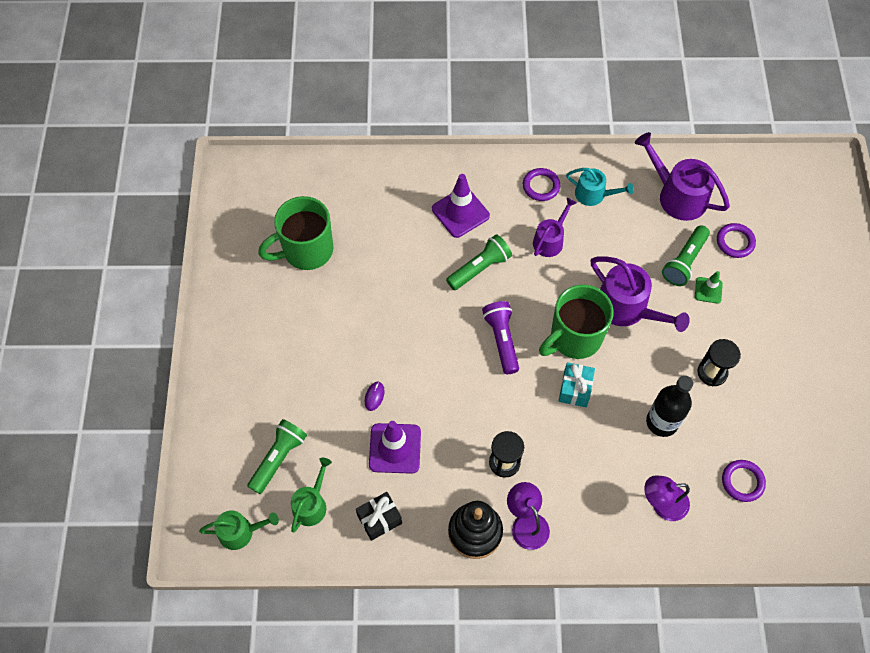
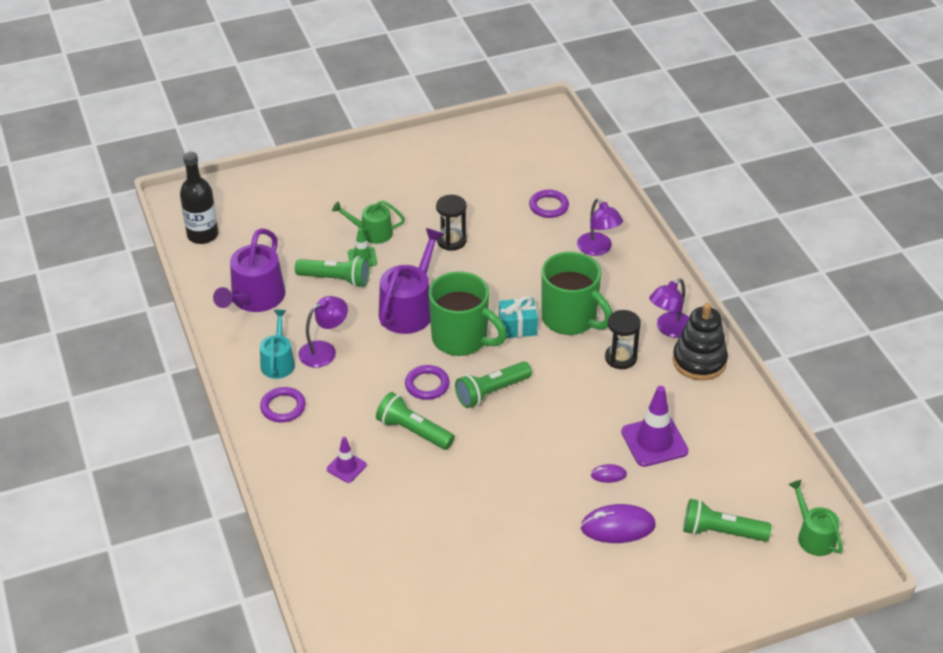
camera: 110 degrees left, 20 degrees down
green mug [258,196,333,270] -> green mug moved to [541,252,613,335]
green watering can [291,458,332,532] -> green watering can moved to [332,200,405,244]
black gift [356,492,402,541] -> none
purple traffic cone [432,174,490,238] -> purple traffic cone [327,437,367,483], size x0.56
purple flashlight [482,301,519,374] -> green flashlight [455,361,532,408]
purple watering can [533,198,576,257] -> none
black bottle [646,376,693,437] -> black bottle moved to [180,152,218,244]
purple ring [717,223,756,258] -> purple ring moved to [405,365,450,400]
none -> purple lamp [298,296,348,368]
none -> purple mouse [581,504,656,543]

